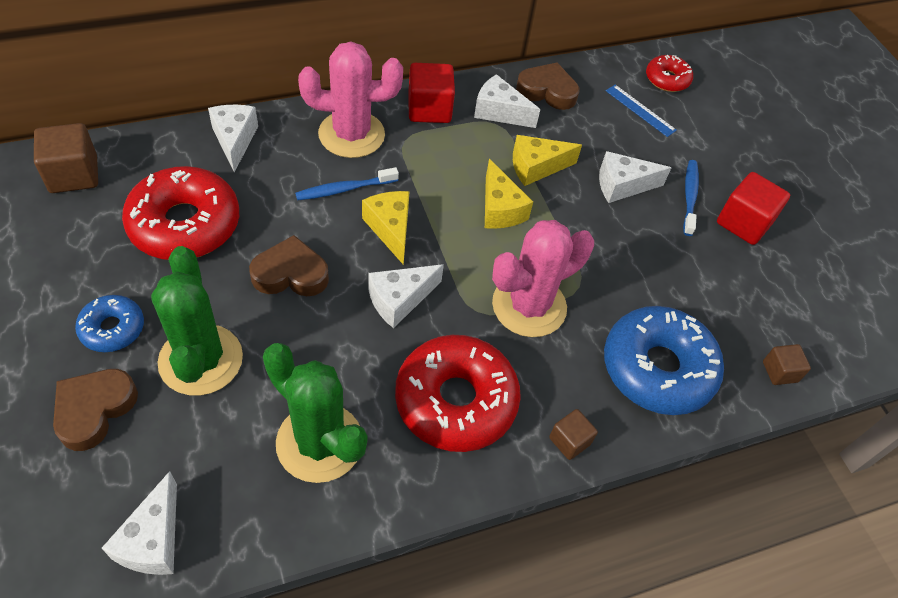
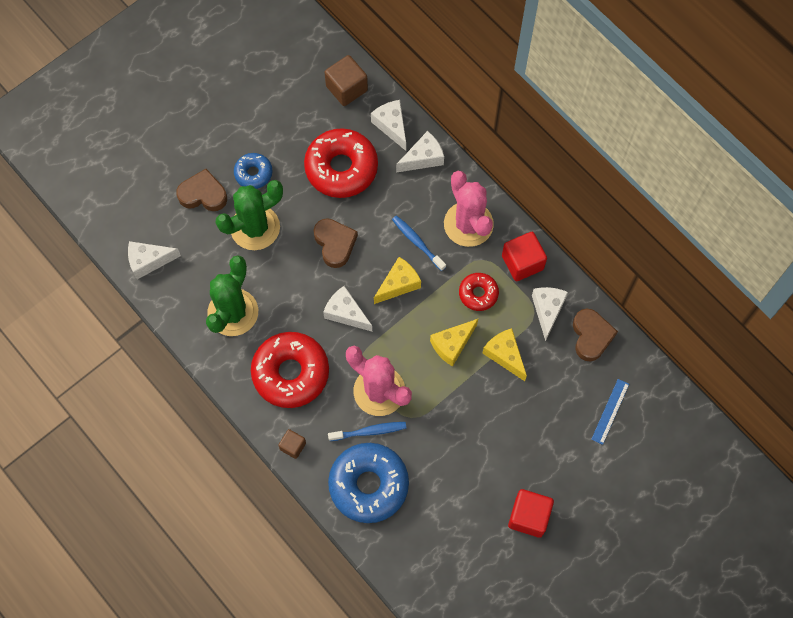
camera: 75 degrees right, 15 degrees up
white cheese [599,151,671,203] -> white cheese moved to [371,100,406,151]
red donut [646,55,693,92] -> red donut moved to [459,273,499,311]
blue toothbrush [683,160,699,236] -> blue toothbrush moved to [328,422,406,441]
brown cube [763,344,811,385] -> none

